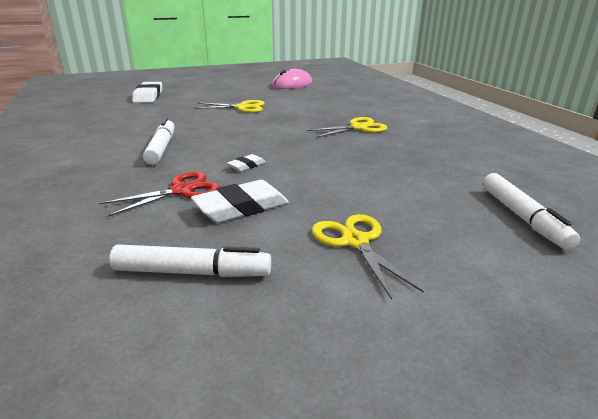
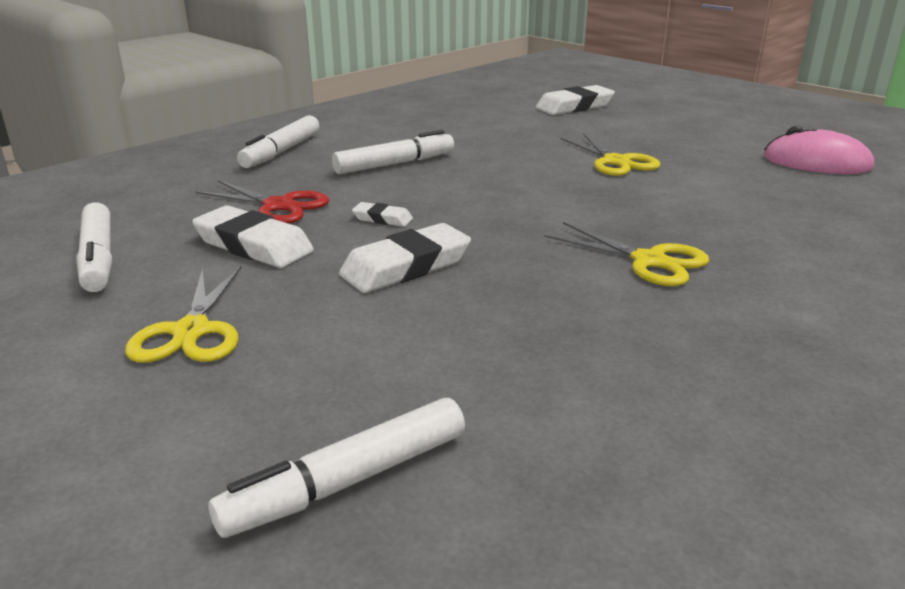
camera: 65 degrees right, 0 degrees up
yellow scissors [312,214,424,300] -> yellow scissors turned 135 degrees clockwise [125,266,242,363]
none -> white marker [237,115,320,168]
none -> white eraser [339,223,471,293]

